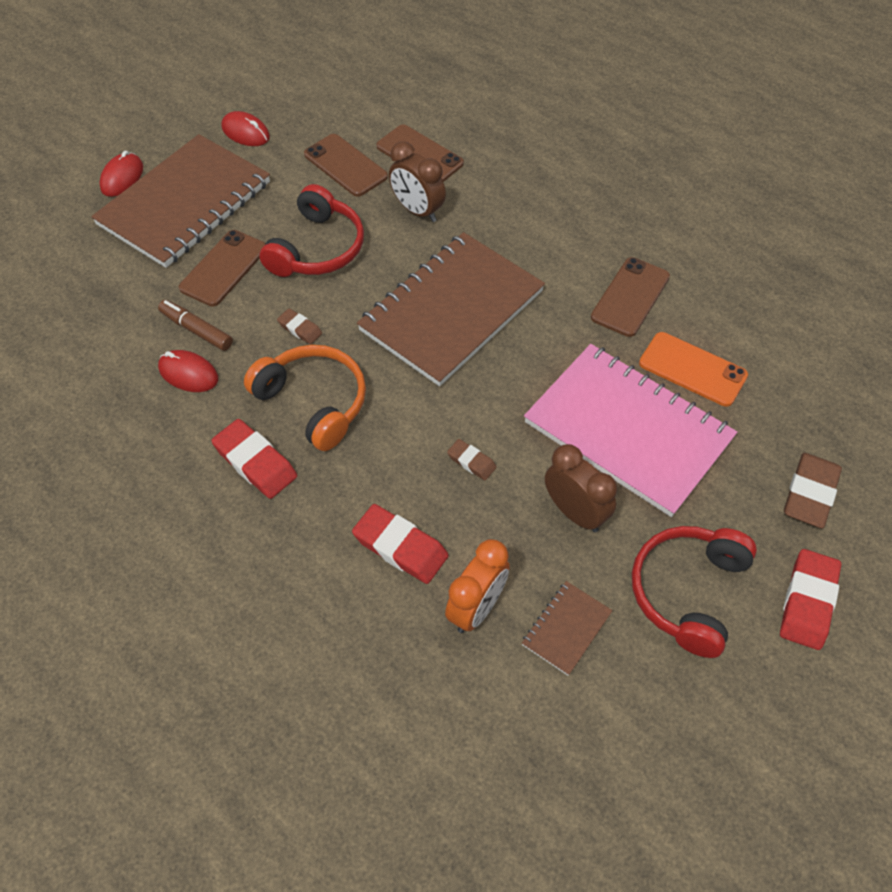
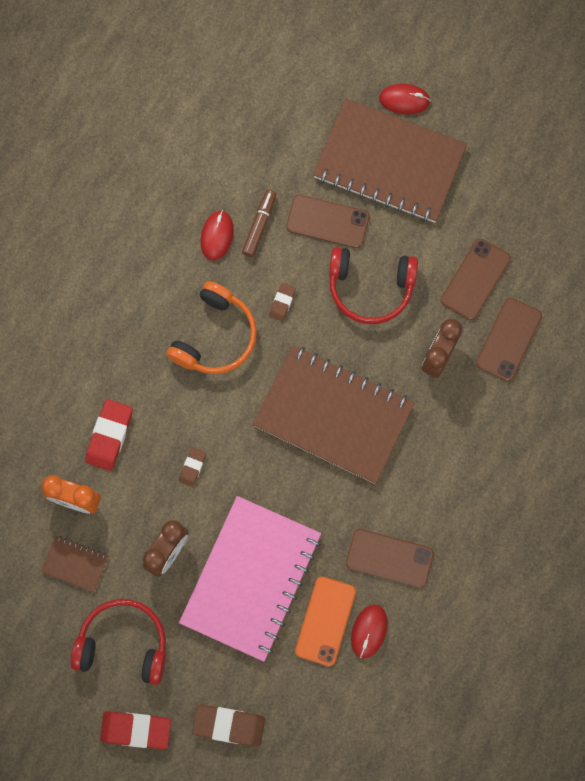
camera: 75 degrees right, 20 degrees up
red eraser [211,419,297,499] -> none
red mouse [222,111,270,146] -> red mouse moved to [351,604,388,659]

